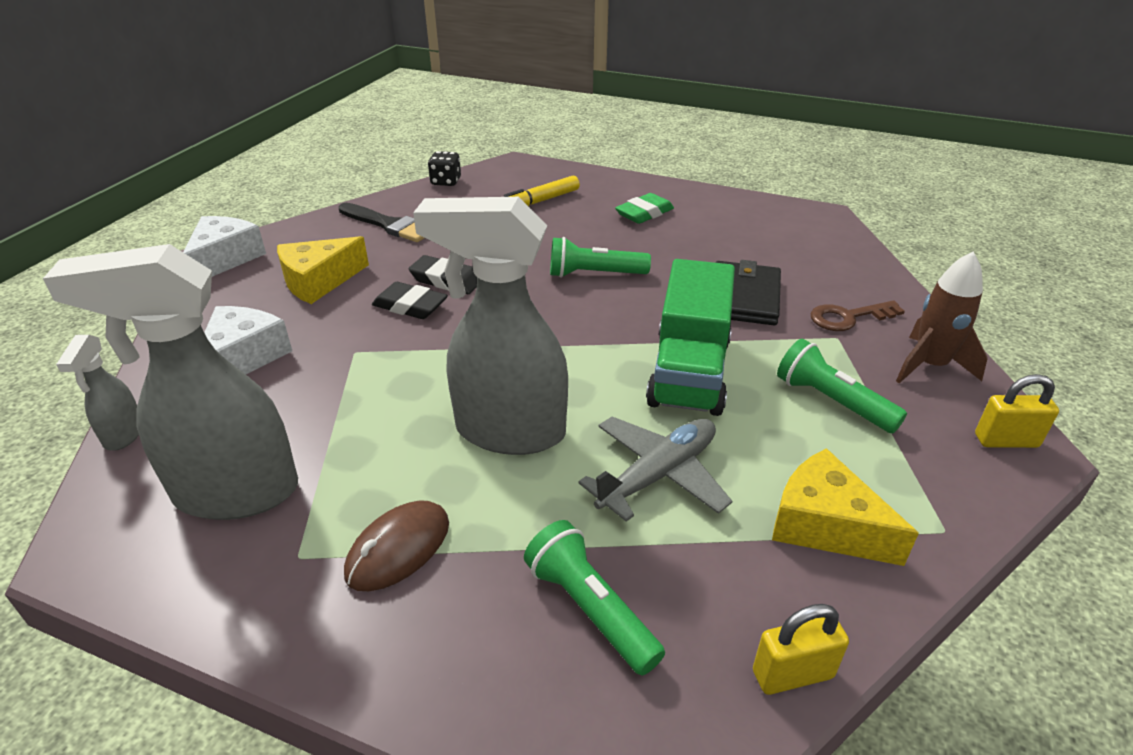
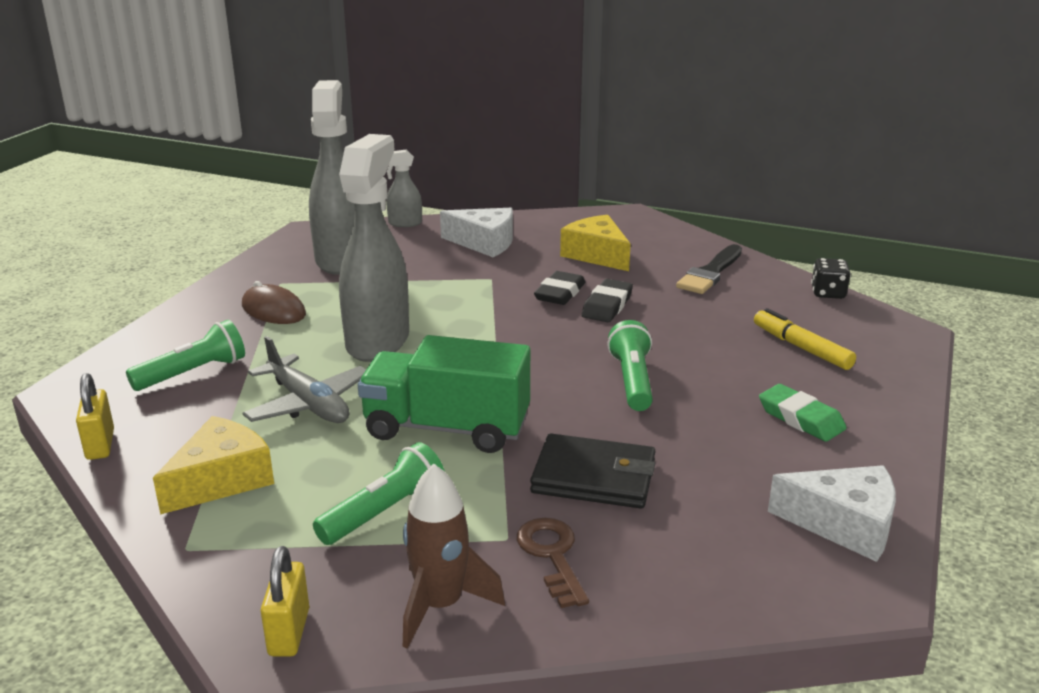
camera: 90 degrees right, 10 degrees down
white cheese [183,216,266,277] -> white cheese moved to [768,465,896,562]

